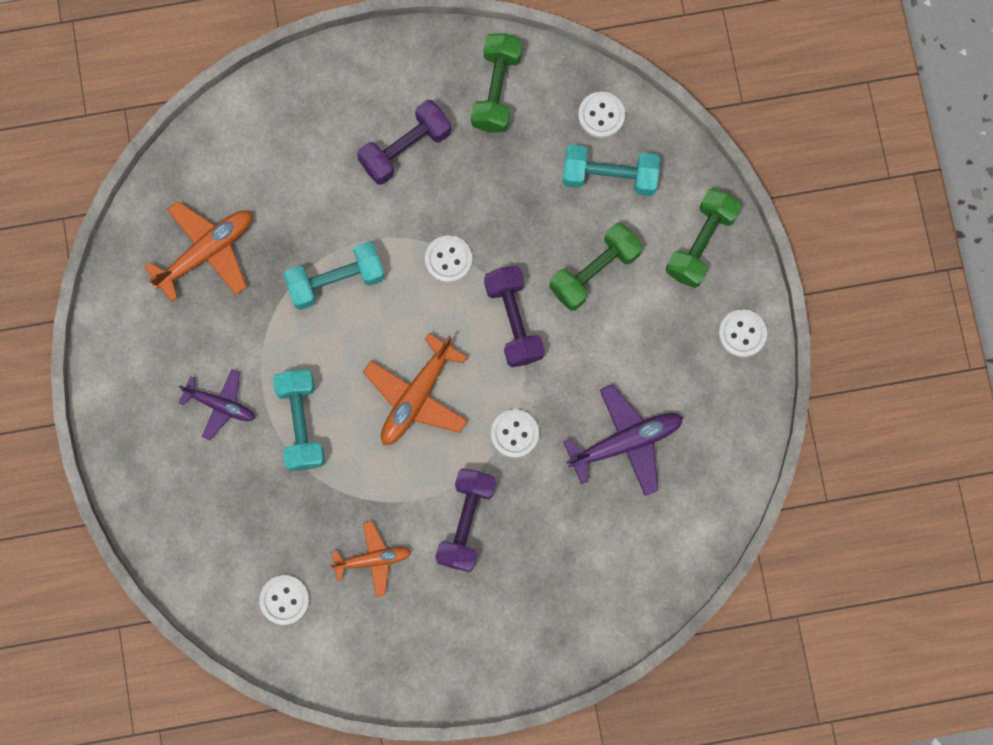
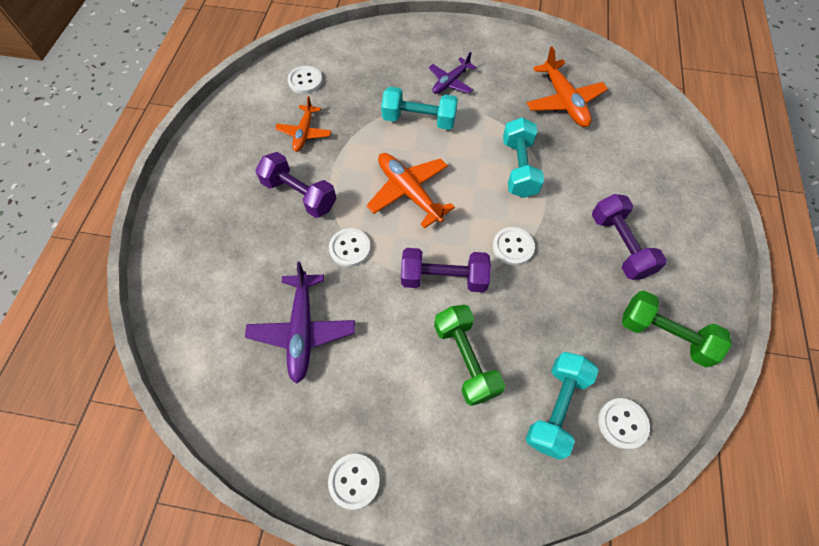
camera: 110 degrees right, 15 degrees down
green dumbbell [666,188,742,288] -> none

